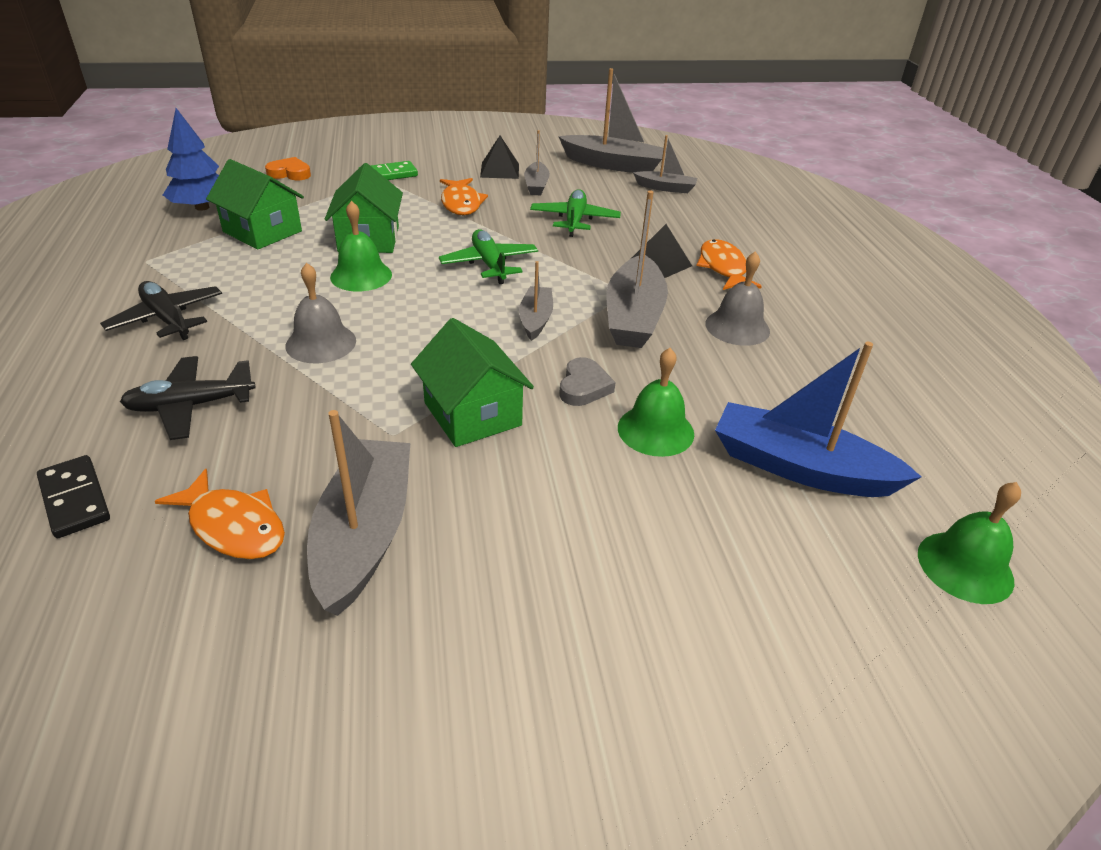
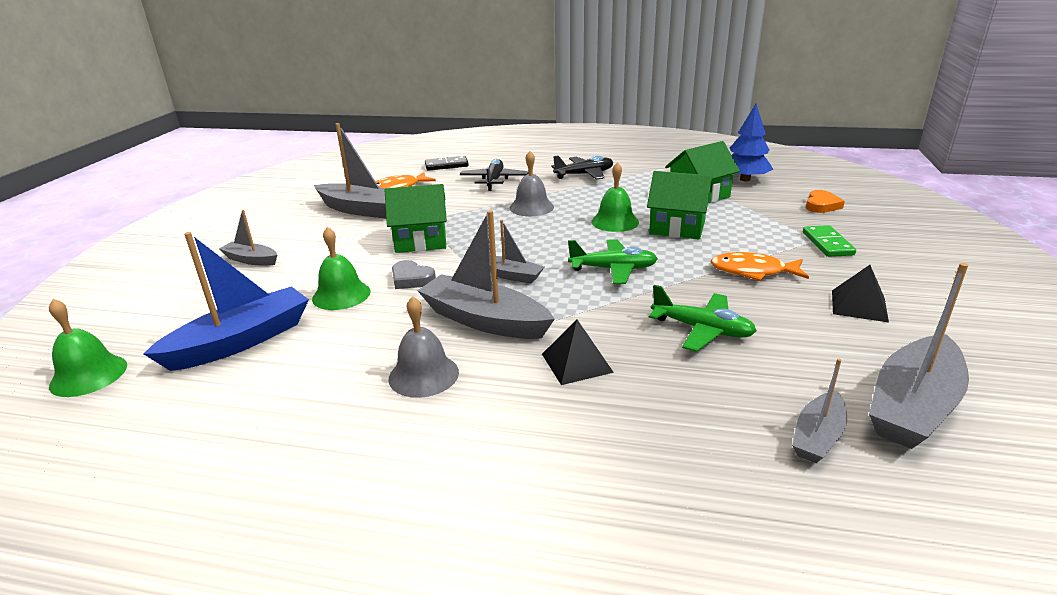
camera: 115 degrees right, 10 degrees down
grey boat [524,130,550,195] -> grey boat moved to [219,210,277,266]
orange fish [696,239,762,290] -> none

